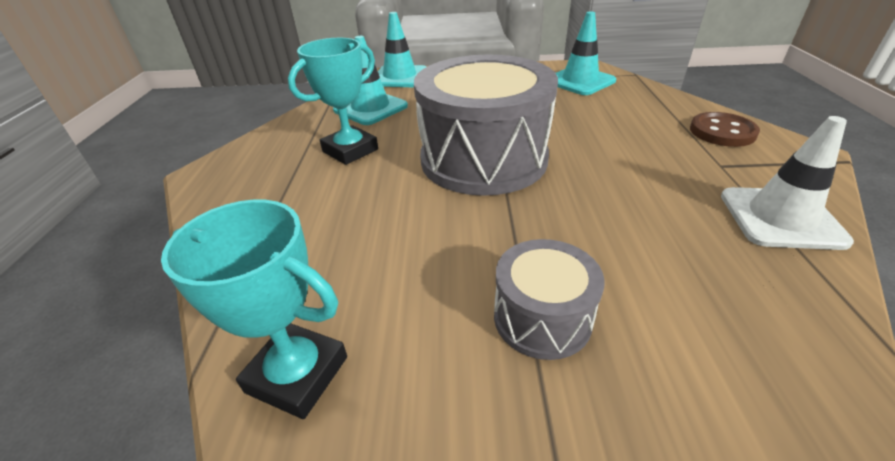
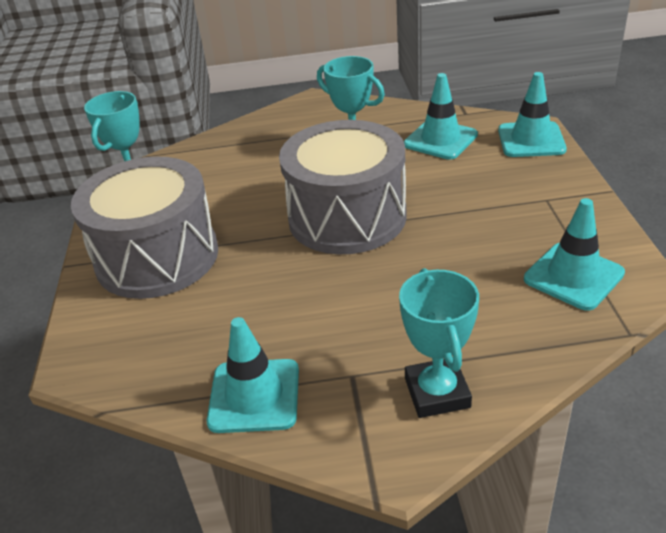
camera: 85 degrees right, 0 degrees up
grey drum [494,239,605,360] -> grey drum [71,157,218,299], size x2.03
brown button [690,112,760,147] -> turquoise trophy [399,268,479,418]
white traffic cone [721,116,854,250] -> turquoise traffic cone [207,317,299,433]

